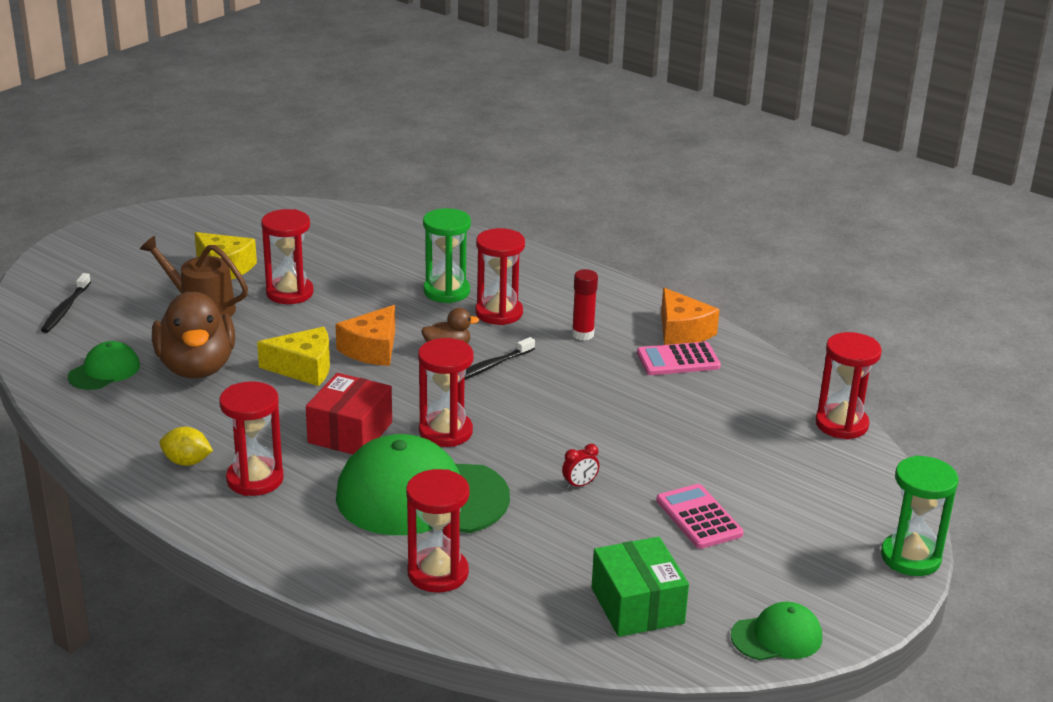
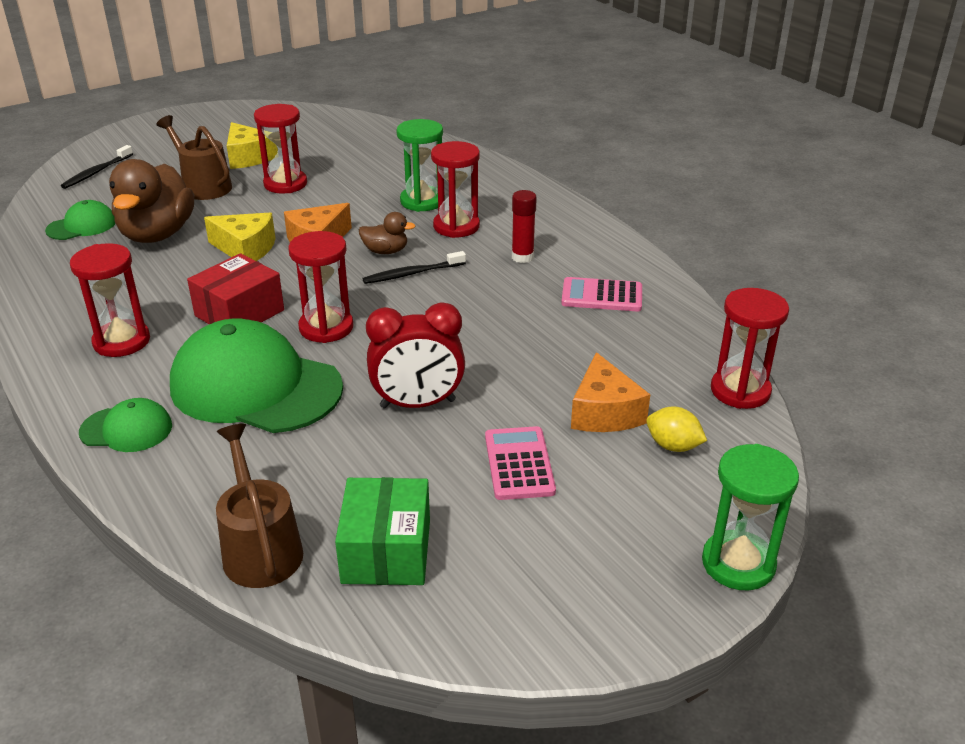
camera: 20 degrees right, 5 degrees up
yellow lemon [159,427,213,466] -> yellow lemon moved to [646,407,707,452]
red hourglass [406,469,470,593] -> none
red clock [562,444,599,489] -> red clock [366,303,465,408], size x2.36
orange cheese [661,288,720,345] -> orange cheese moved to [571,352,650,432]
green cap [731,602,822,661] -> green cap moved to [79,398,172,452]
none -> brown watering can [216,424,303,588]

